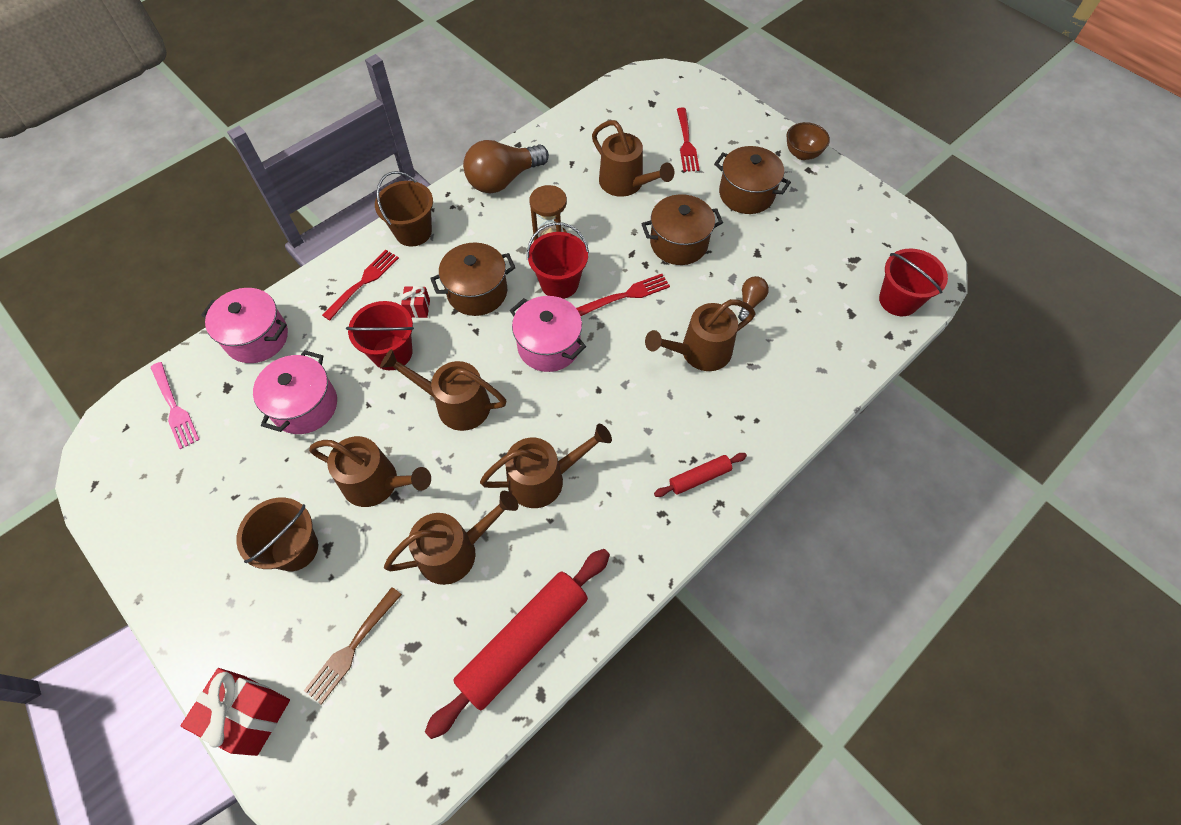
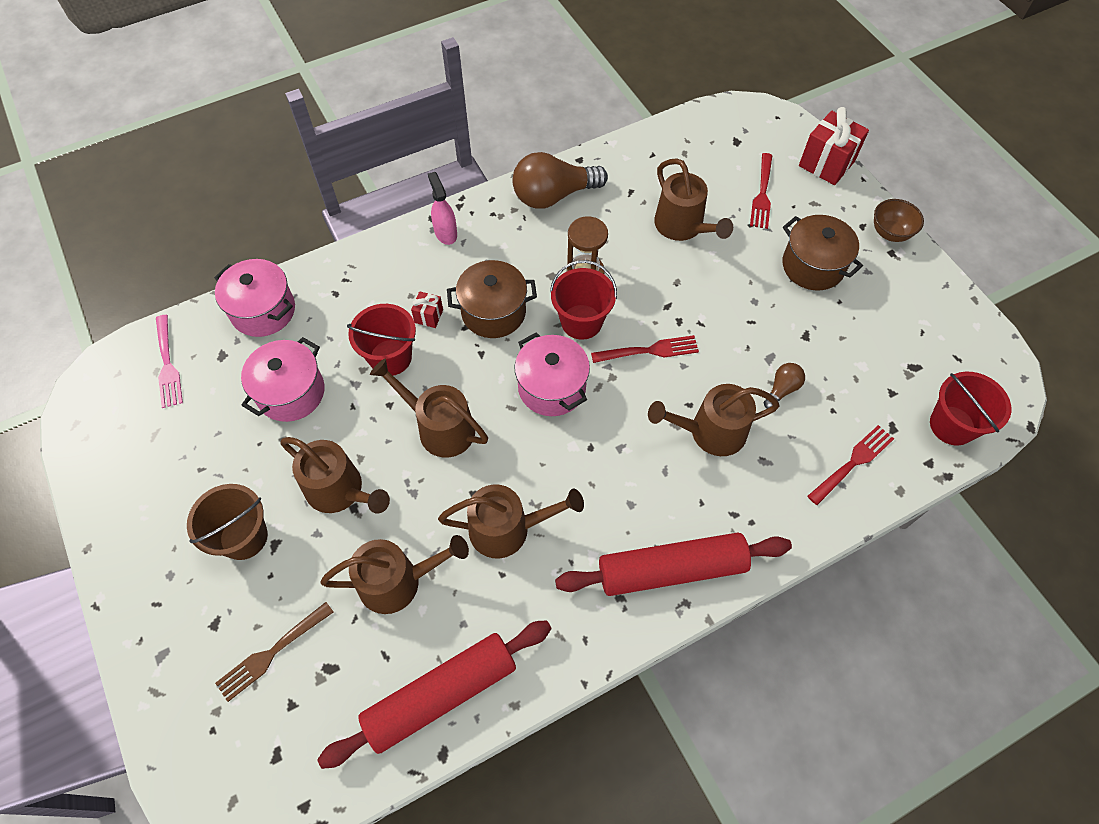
camera: 15 degrees right, 0 degrees up
red gift [181,668,290,756] -> red gift moved to [799,107,869,185]
red fork [322,250,399,320] -> red fork moved to [807,425,894,505]
brown bucket [375,171,433,246] -> pink spray bottle [428,172,457,245]
brown pot [642,194,723,265] -> none
red rolling pin [654,453,747,497] -> red rolling pin [555,532,792,596], size x2.10

